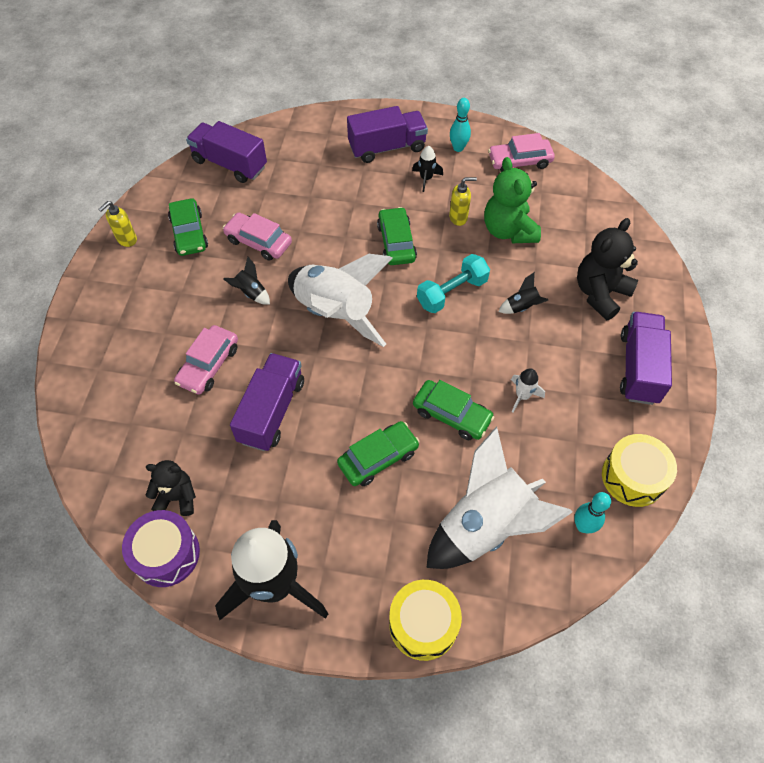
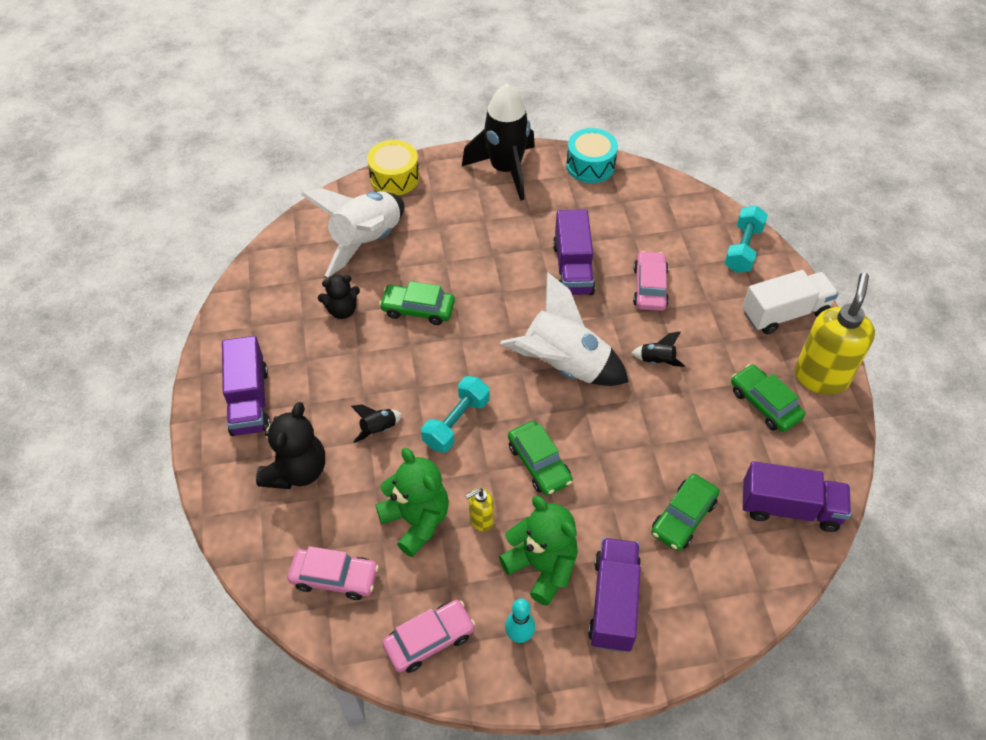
camera: 160 degrees right, 5 degrees down
yellow soap dispenser [98,201,137,247] -> yellow soap dispenser [795,273,875,395], size x2.13
purple drum [122,510,200,587] -> turquoise drum [566,128,618,183]
black teddy bear [146,460,196,516] -> black teddy bear moved to [318,275,360,319]
pink car [223,212,292,261] -> pink car moved to [288,546,379,600]
green car [337,421,420,486] -> green car moved to [651,474,720,551]
purple truck [347,106,428,163] -> purple truck turned 135 degrees clockwise [588,538,641,652]
black rocket [412,146,443,192] -> green teddy bear [499,496,578,606]
white rocket [511,368,545,412] -> none
turquoise bowling pin [574,492,611,533] -> none
yellow drum [602,434,677,507] -> none
none -> turquoise dumbbell [724,206,768,273]
none -> white truck [742,270,839,334]

